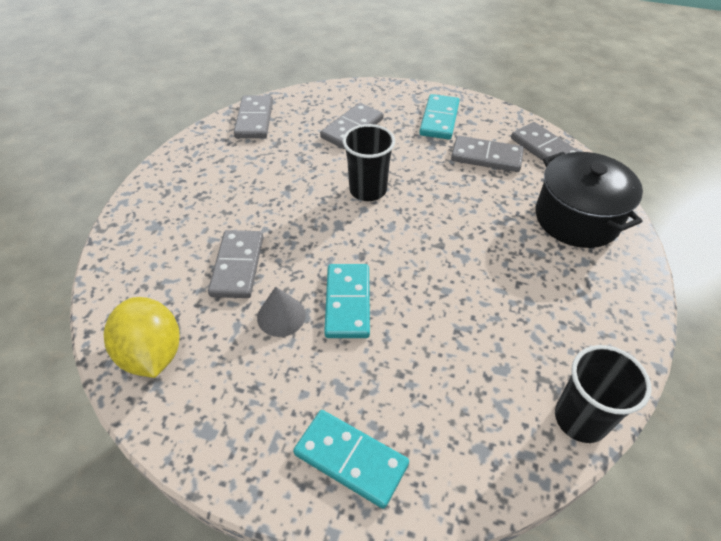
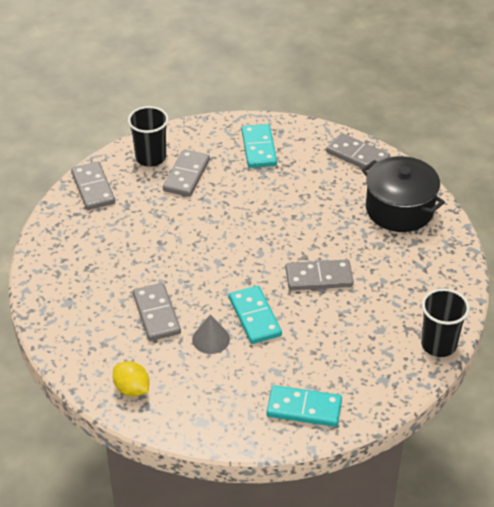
camera: 20 degrees left, 5 degrees down
yellow lemon [104,297,180,378] -> yellow lemon [113,361,149,397], size x0.65
black cup [343,124,395,201] -> black cup moved to [128,106,168,167]
grey domino [451,136,524,172] -> grey domino moved to [286,260,354,290]

